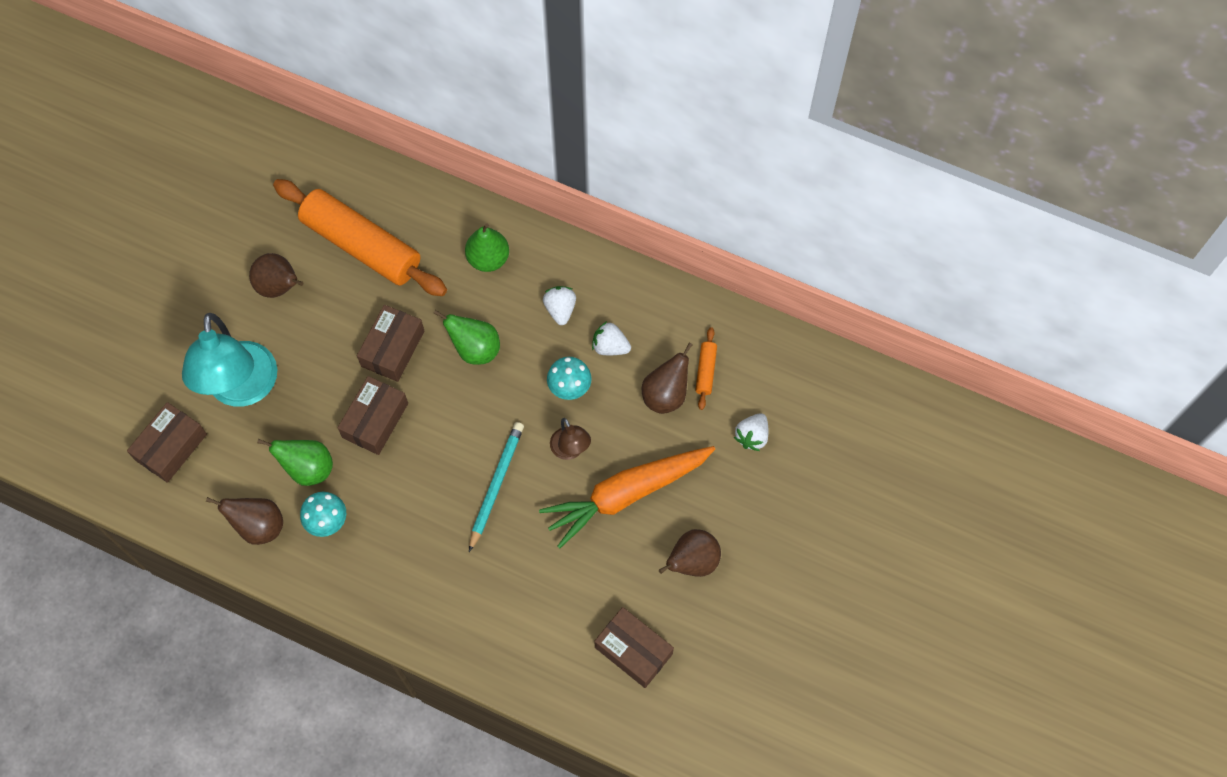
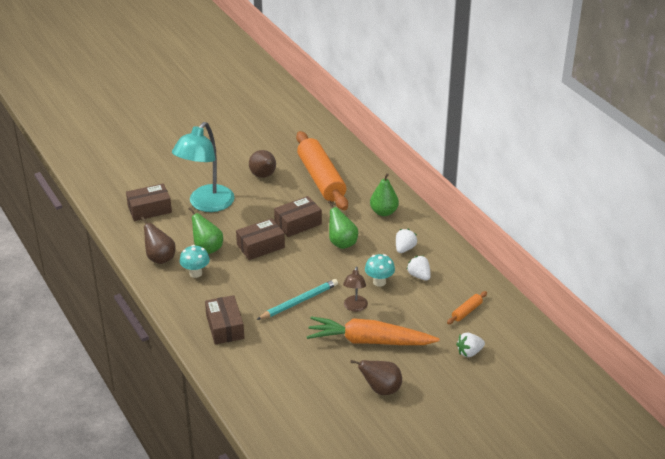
camera: 35 degrees right, 30 degrees down
brown box [594,607,674,688] -> brown box moved to [205,295,244,344]
brown pear [642,342,693,414] -> none

